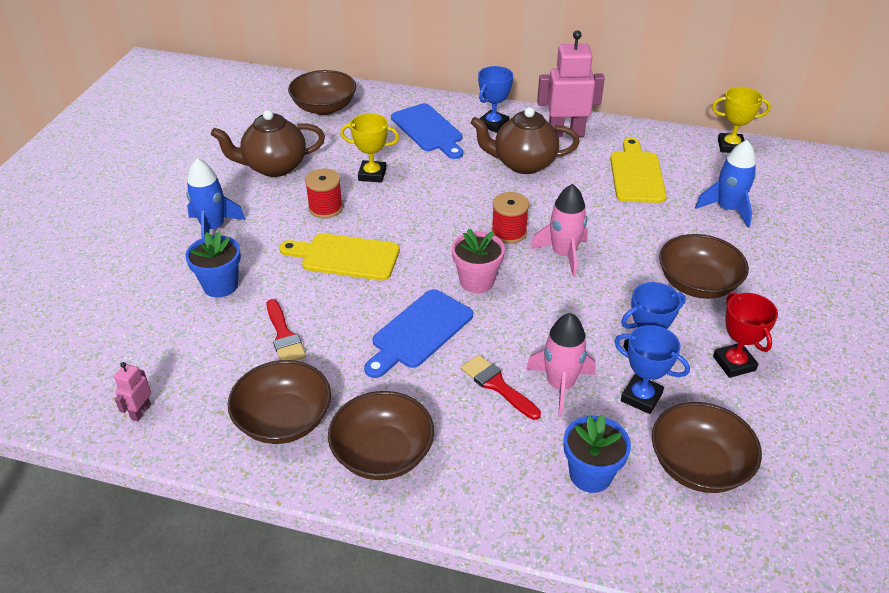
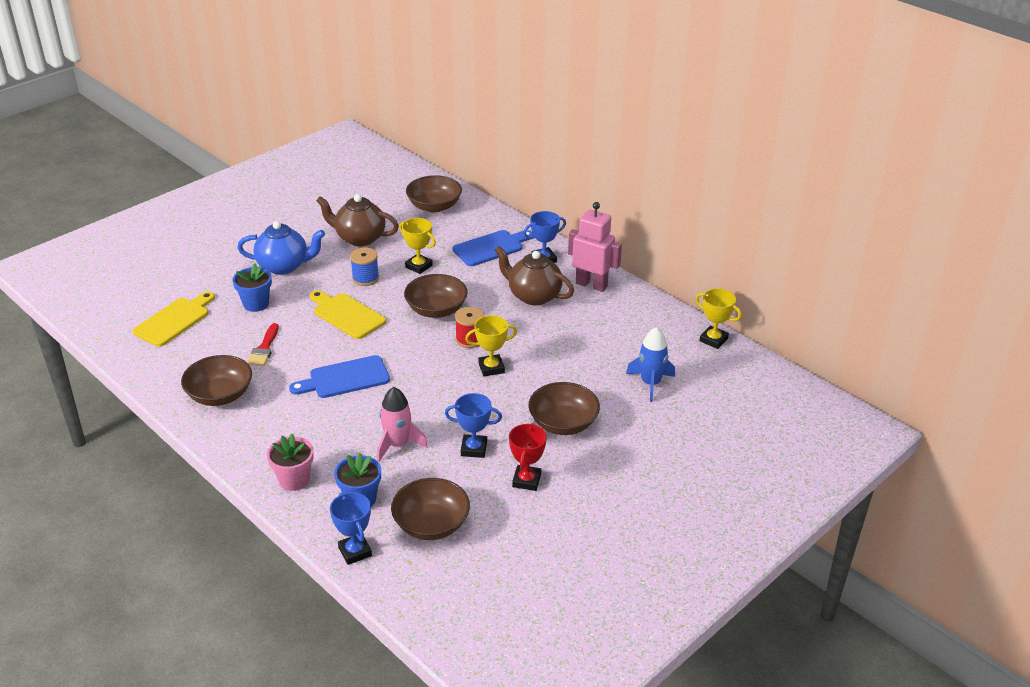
camera: 30 degrees right, 5 degrees down
pink robot [114,362,151,422] -> none
blue rocket [186,158,246,238] -> blue teapot [237,221,325,275]
red spool [305,169,343,218] -> blue spool [350,248,379,286]
brown bowl [328,391,434,480] -> brown bowl moved to [404,274,468,318]
blue cutting board [391,103,463,159] -> blue cutting board turned 120 degrees counterclockwise [453,230,533,266]
pink flower pot [452,229,505,293] -> pink flower pot moved to [267,434,314,491]
red brush [461,355,541,420] -> none
pink rocket [531,184,588,277] -> yellow trophy [465,315,517,376]
yellow cutting board [610,138,667,203] -> yellow cutting board moved to [133,291,215,347]
blue trophy [614,325,690,414] -> blue trophy moved to [330,492,372,565]

